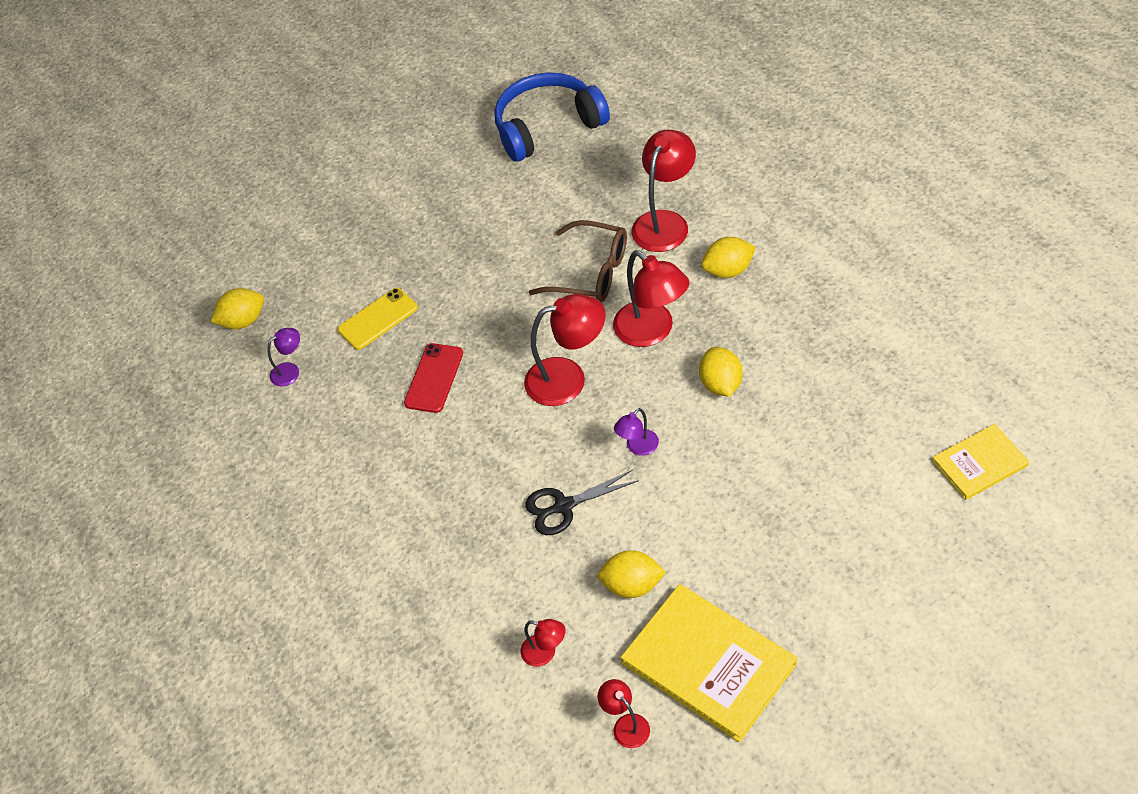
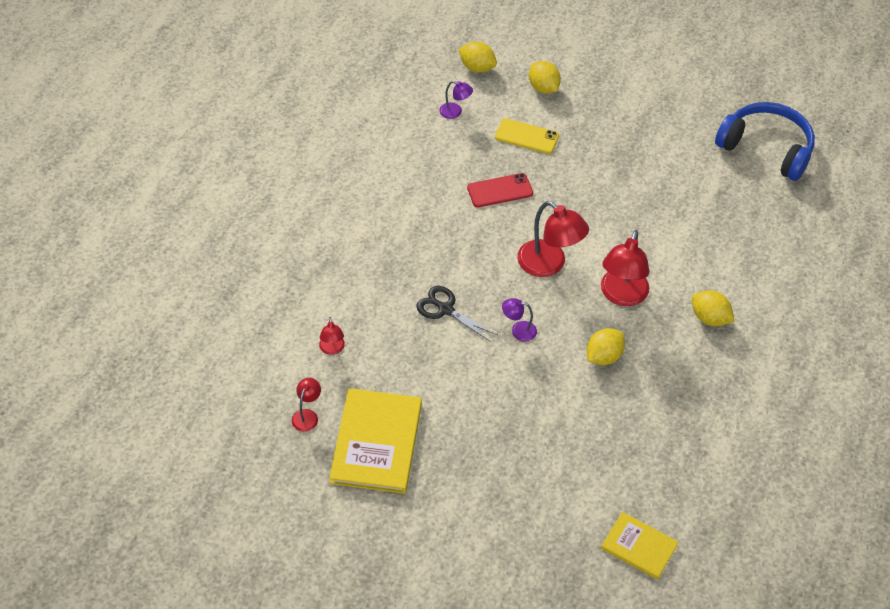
camera: 50 degrees right, 0 degrees up
brown glasses [529,220,627,302] -> none
yellow lemon [597,550,666,598] -> yellow lemon moved to [529,61,561,94]
red lamp [632,130,696,252] -> none

